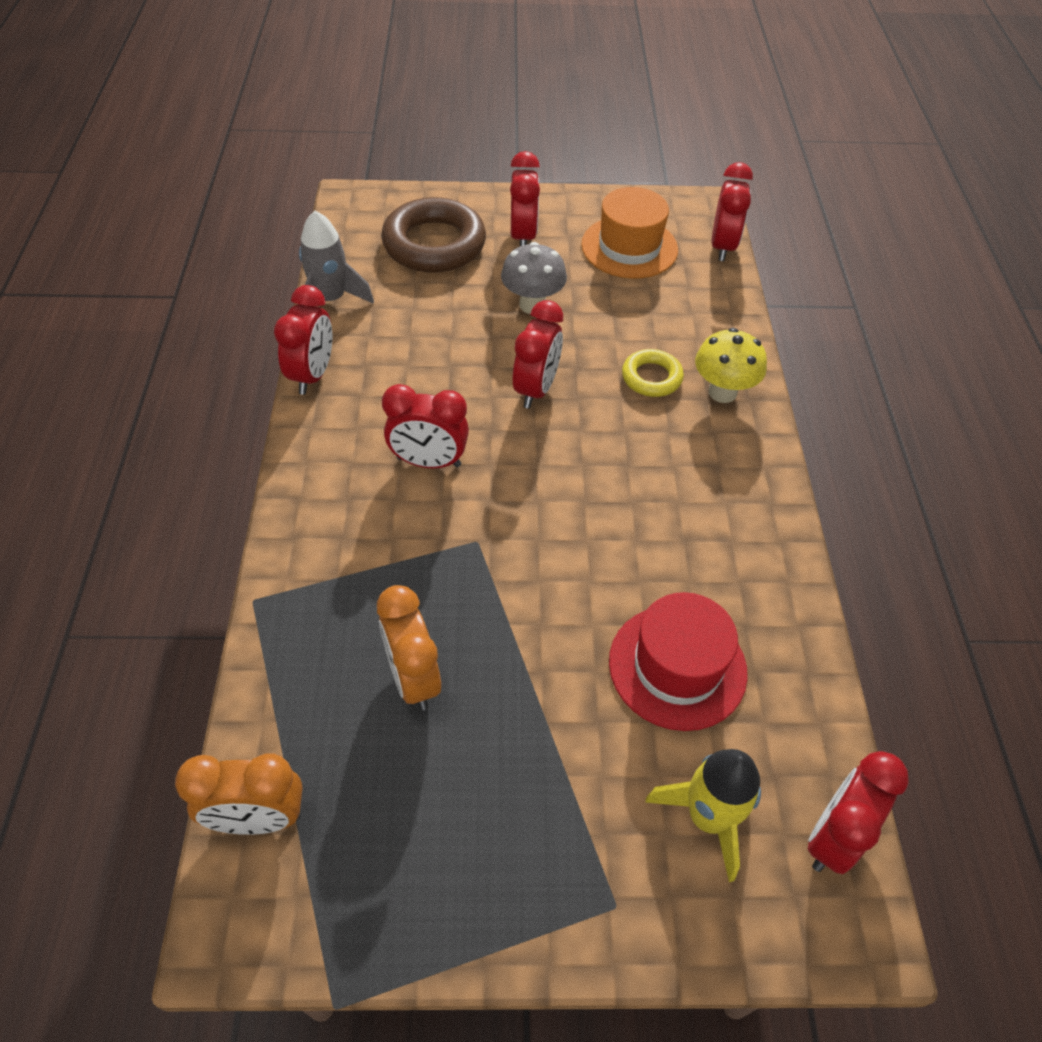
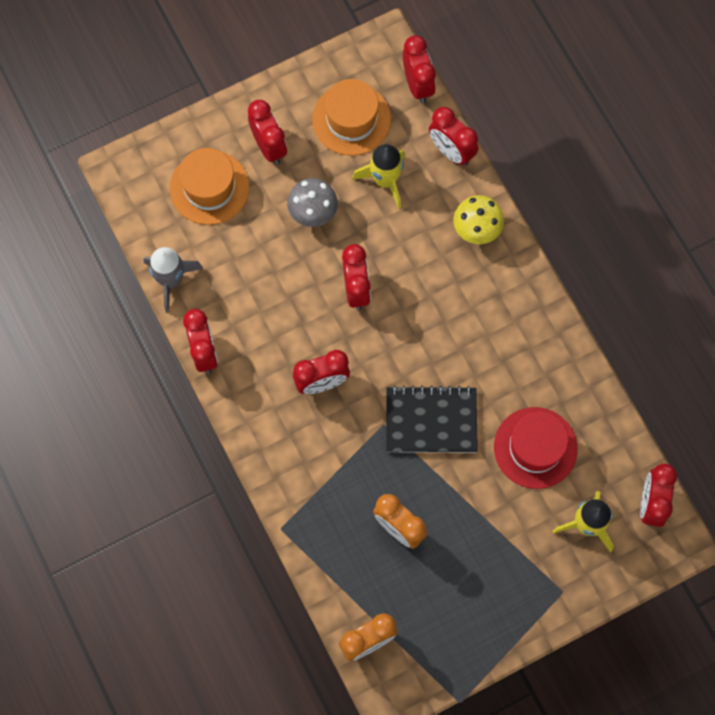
camera: 25 degrees left, 20 degrees up
brown ring [381,197,486,273] -> orange hat [170,148,250,225]
yellow ring [622,349,684,397] -> none
none -> yellow rocket [352,144,405,209]
none -> black notebook [387,385,478,453]
none -> red clock [429,107,478,166]

